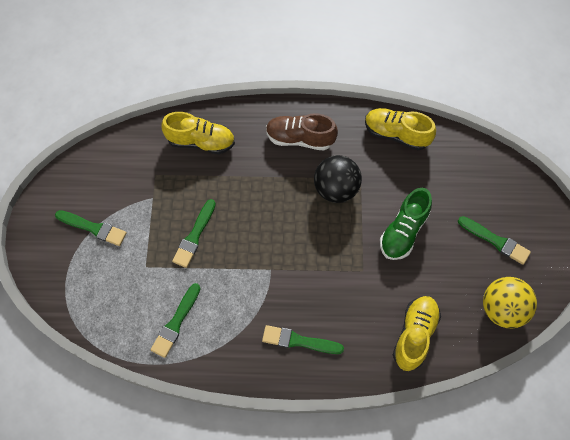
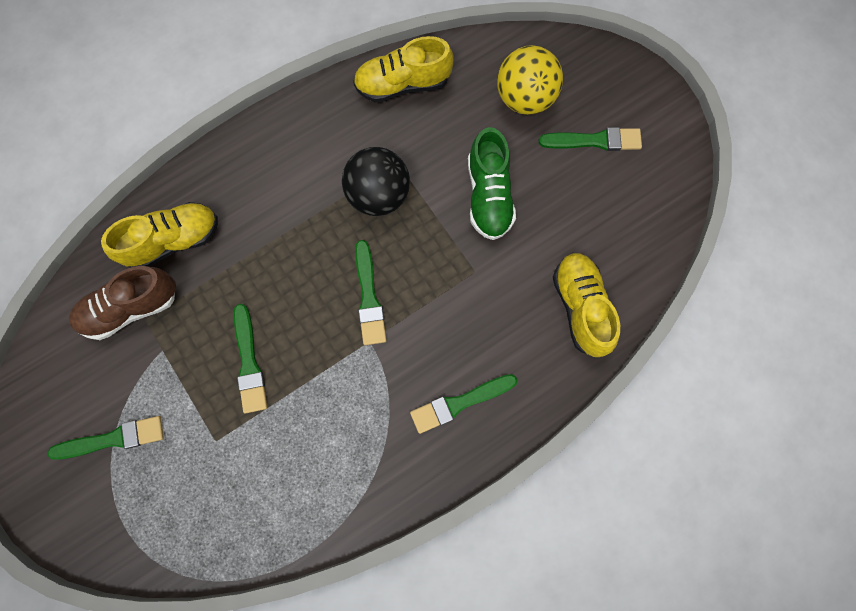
camera: 35 degrees left, 10 degrees up
green brush [151,283,201,358] -> green brush moved to [355,240,387,345]
brown shoe [266,113,338,151] -> brown shoe moved to [69,266,176,340]
yellow ball [483,277,537,328] -> yellow ball moved to [497,45,563,115]

